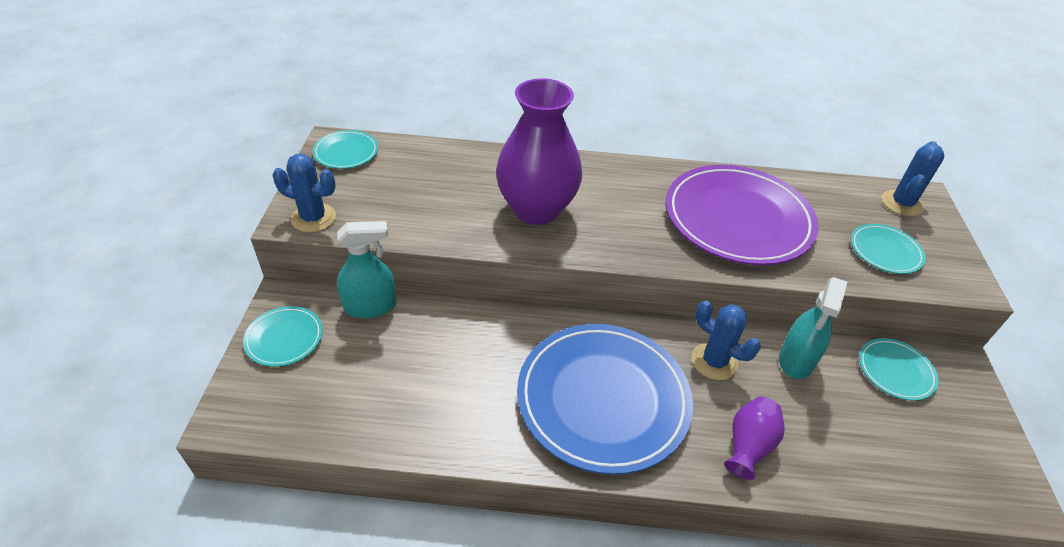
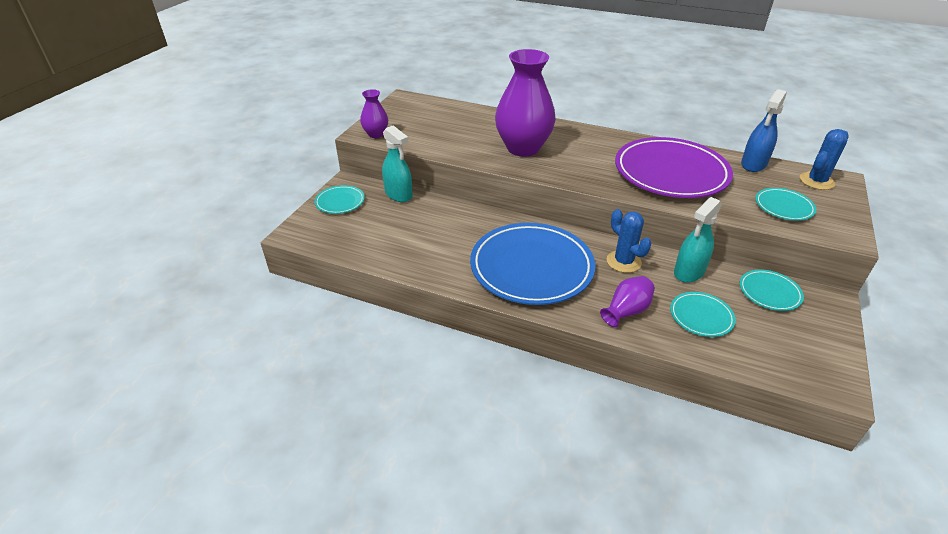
camera: 20 degrees right, 5 degrees down
blue cactus [273,154,336,233] -> purple vase [360,89,388,138]
turquoise plate [313,130,378,169] -> turquoise plate moved to [670,292,736,337]
turquoise spray bottle [337,221,397,318] -> turquoise spray bottle turned 45 degrees clockwise [382,125,413,202]
none -> blue spray bottle [741,89,787,172]

